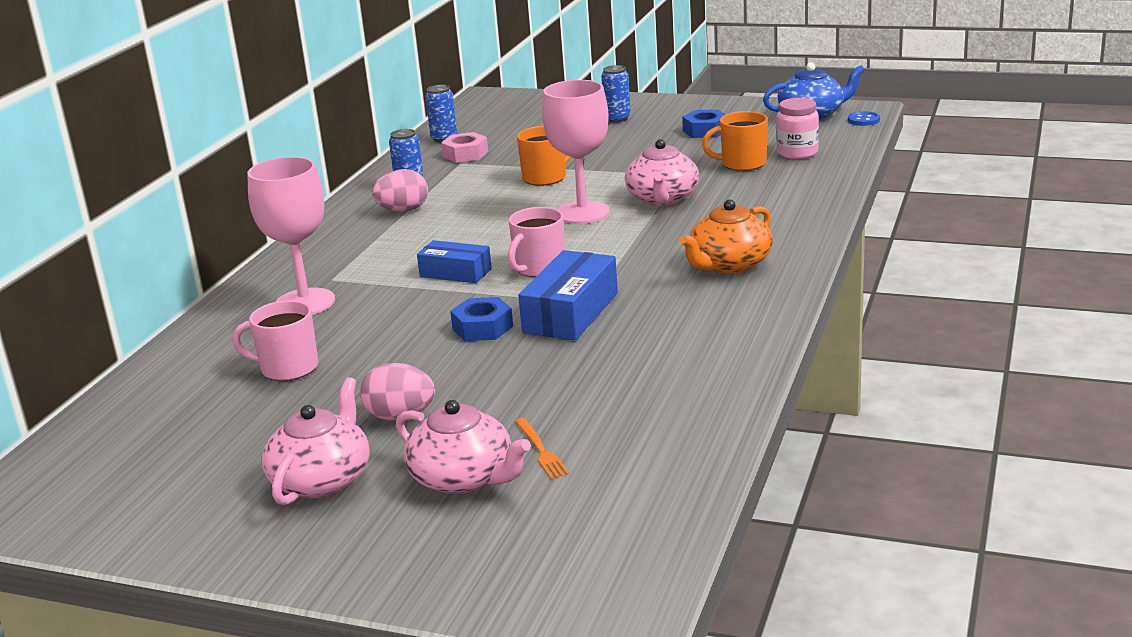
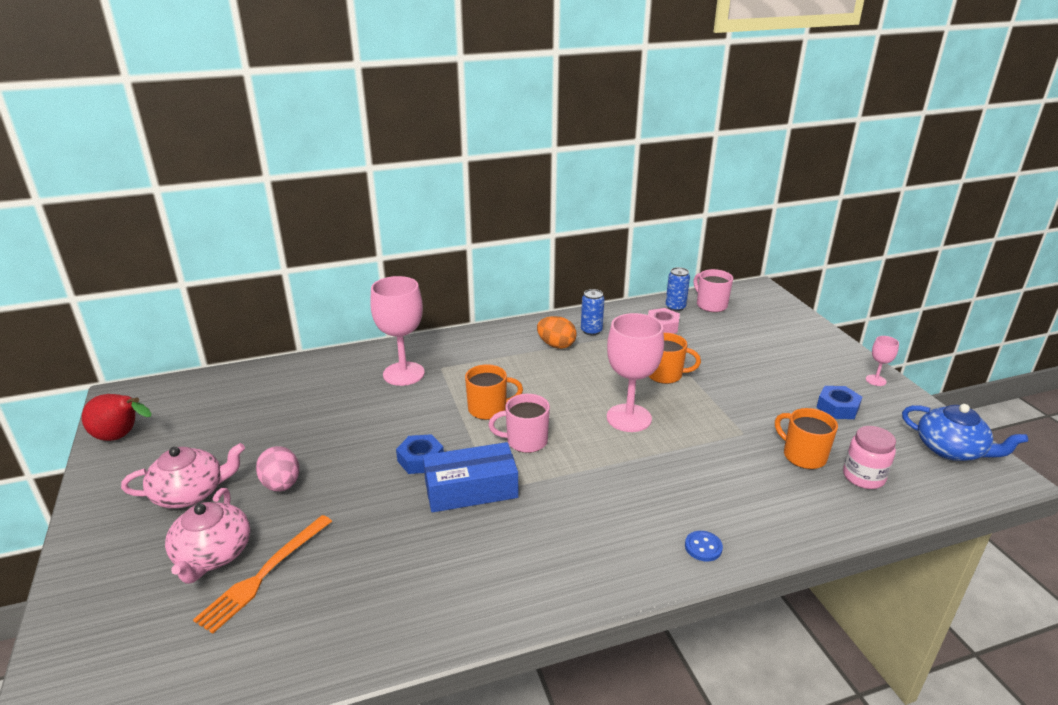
camera: 50 degrees right, 5 degrees up
pink mug [232,300,318,381] -> pink mug moved to [693,269,733,312]
pink egg [372,169,428,212] -> orange egg [537,316,576,349]
blue box [417,240,492,283] -> orange mug [465,364,523,420]
orange fork [515,418,569,479] -> orange fork [193,515,332,634], size x1.81
blue can [601,65,631,122] -> none
pink teapot [625,139,699,206] -> none
orange teapot [680,200,773,274] -> none
blue button [848,111,880,126] -> blue button moved to [685,531,723,561]
none -> red pear [82,394,152,441]
none -> pink goblet [866,336,899,386]

